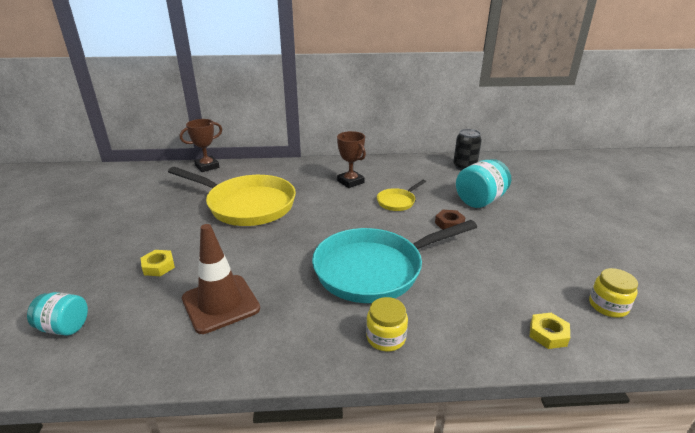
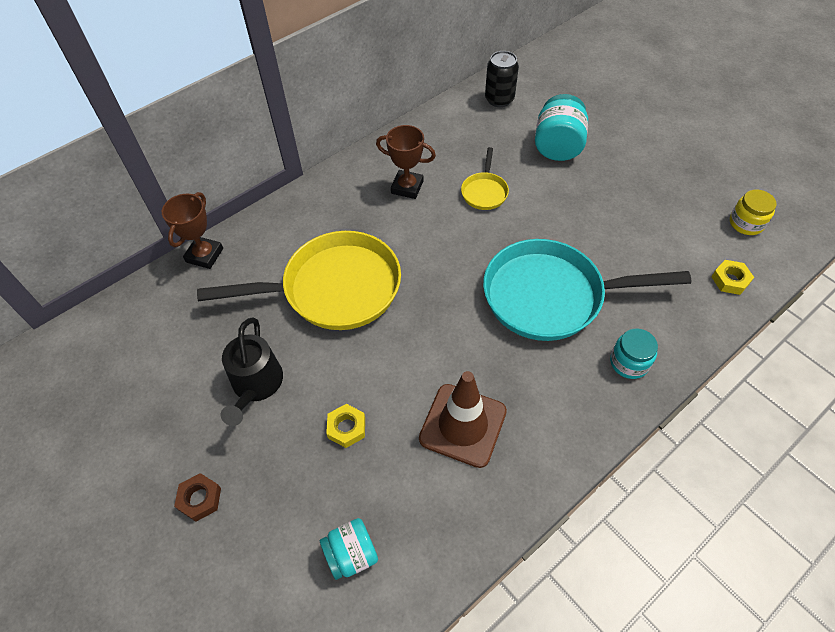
camera: 35 degrees left, 25 degrees up
turquoise pan [312,220,477,303] -> turquoise pan turned 60 degrees clockwise [483,239,691,341]
yellow jar [366,297,408,351] -> turquoise jar [610,328,658,379]
brown nut [435,210,466,230] -> brown nut moved to [174,473,221,522]
none -> black watering can [221,317,283,426]

